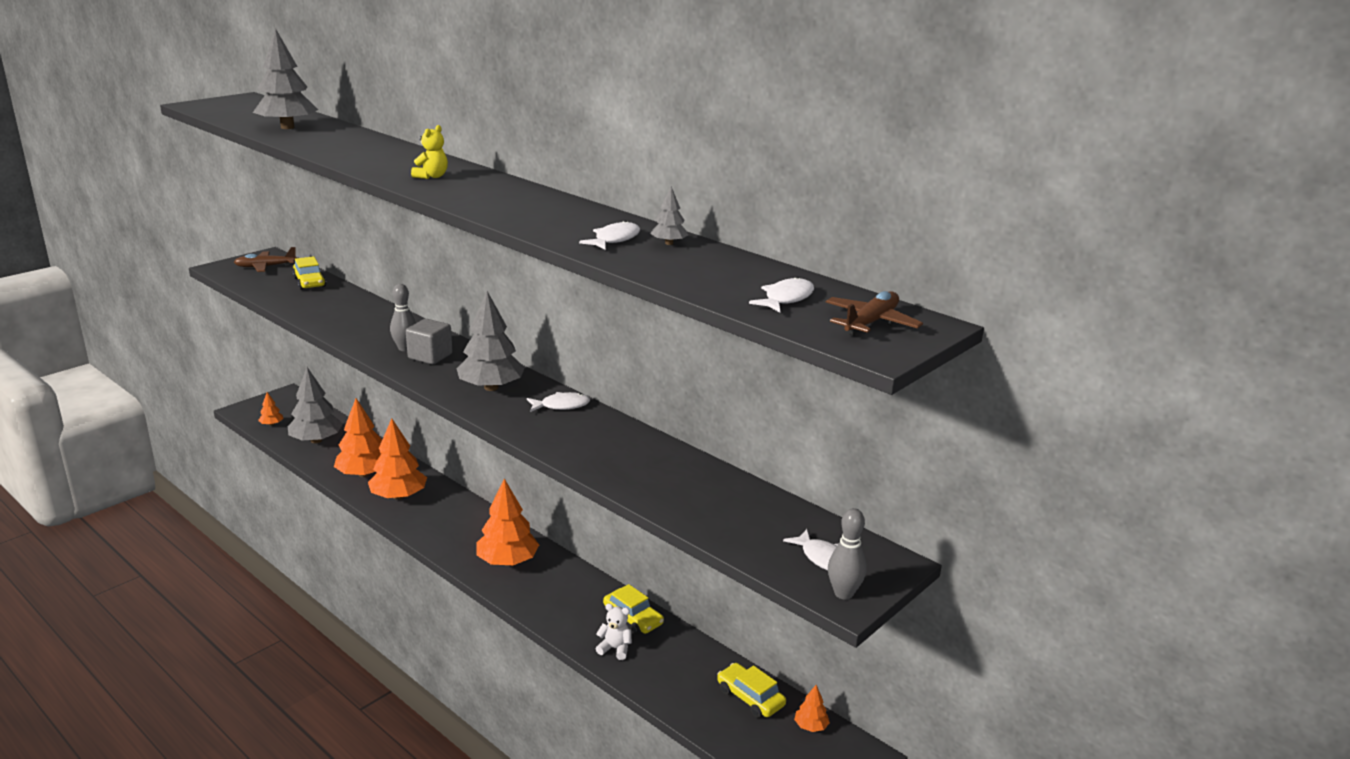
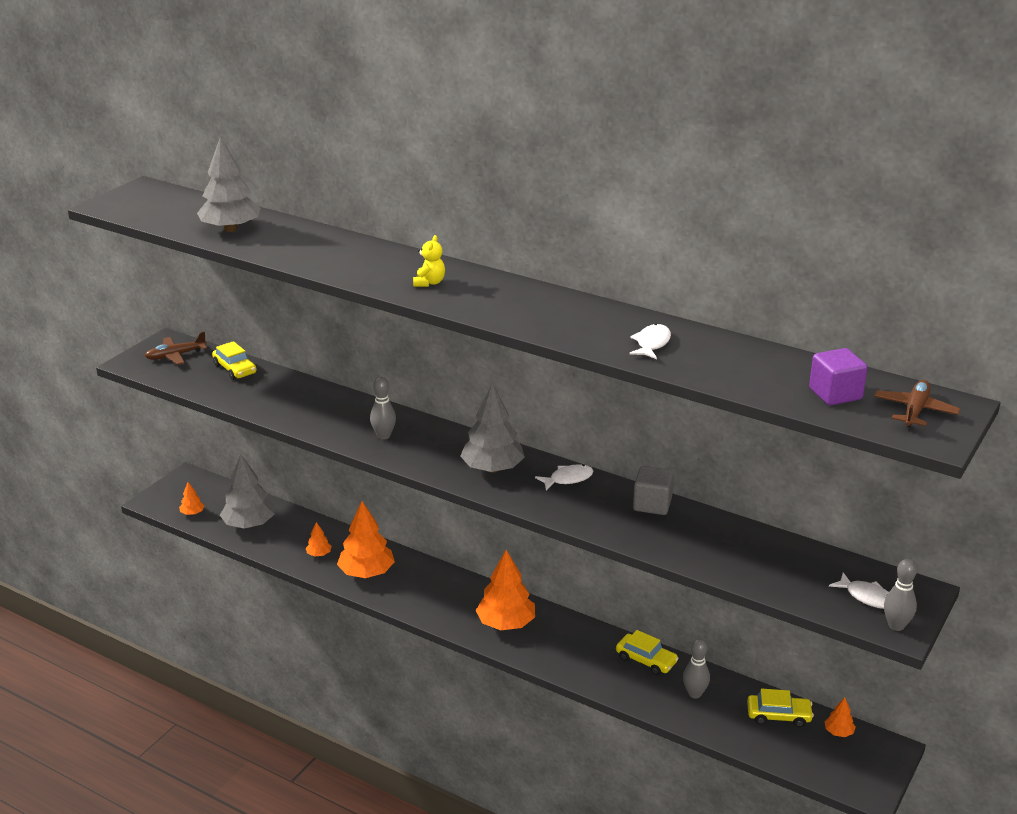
camera: 10 degrees left, 5 degrees up
orange tree [334,398,382,477] -> orange tree [306,522,332,557], size x0.46
grey cube [406,319,452,364] -> grey cube moved to [633,466,674,515]
white teddy bear [596,603,632,660] -> none
grey tree [651,186,689,245] -> none
yellow car [717,663,786,718] -> yellow car turned 150 degrees clockwise [747,689,814,727]
white fish [749,277,814,312] -> purple cube [809,348,868,405]
none -> grey bowling pin [683,639,710,699]

